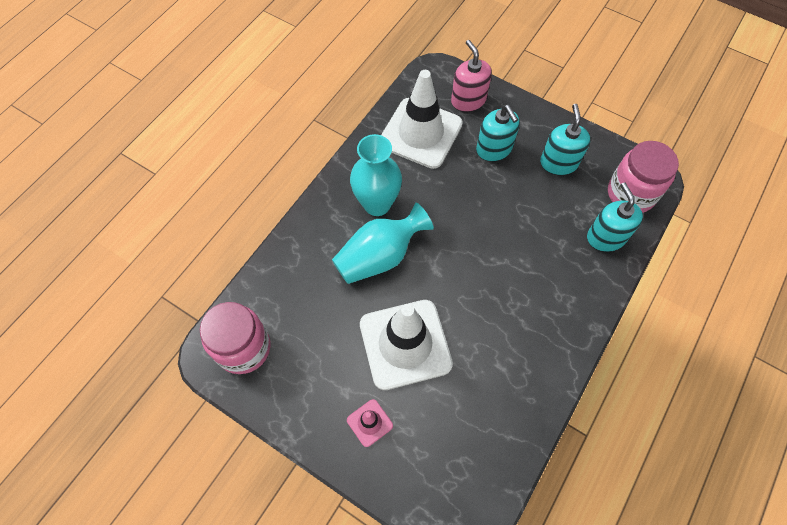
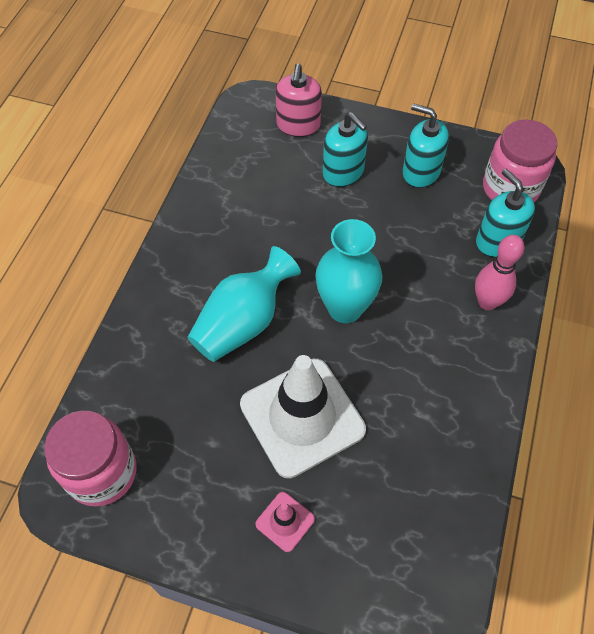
camera: 15 degrees left, 5 degrees down
turquoise vase [350,134,402,216] -> turquoise vase moved to [315,219,382,323]
white traffic cone [381,70,463,169] -> none
pink soap dispenser [451,40,492,112] -> pink soap dispenser turned 135 degrees counterclockwise [276,63,322,137]
turquoise soap dispenser [540,104,591,175] -> turquoise soap dispenser turned 45 degrees counterclockwise [403,103,449,188]
none -> pink bowling pin [475,235,524,310]

